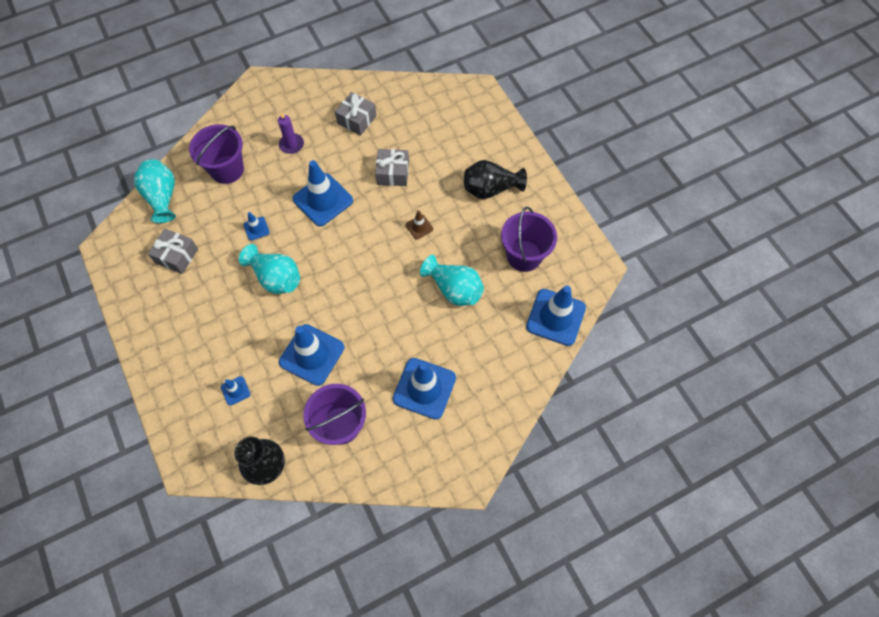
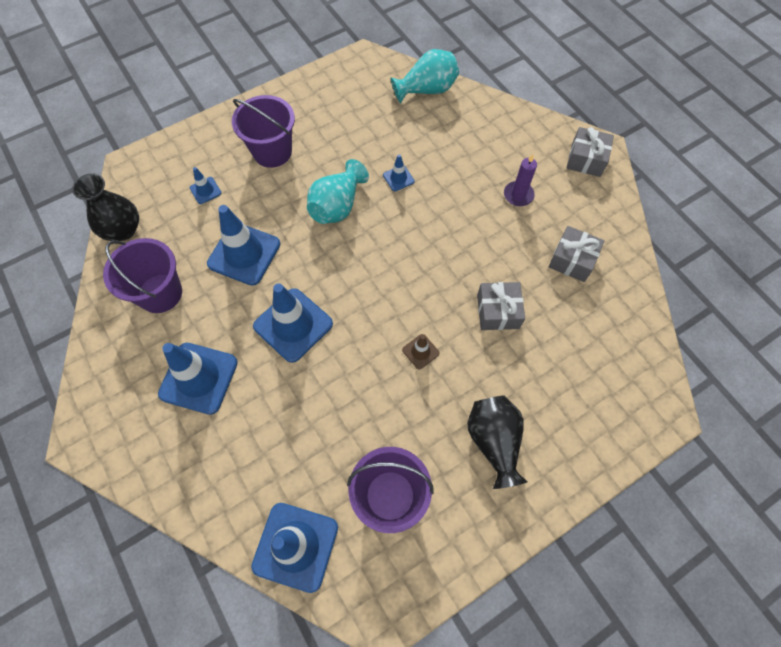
camera: 85 degrees right, 0 degrees up
grey gift [148,228,198,274] -> grey gift moved to [566,127,614,177]
purple bucket [189,124,244,184] -> purple bucket moved to [232,95,295,168]
blue traffic cone [293,160,353,226] -> blue traffic cone moved to [253,283,333,363]
turquoise vase [420,255,484,306] -> none

